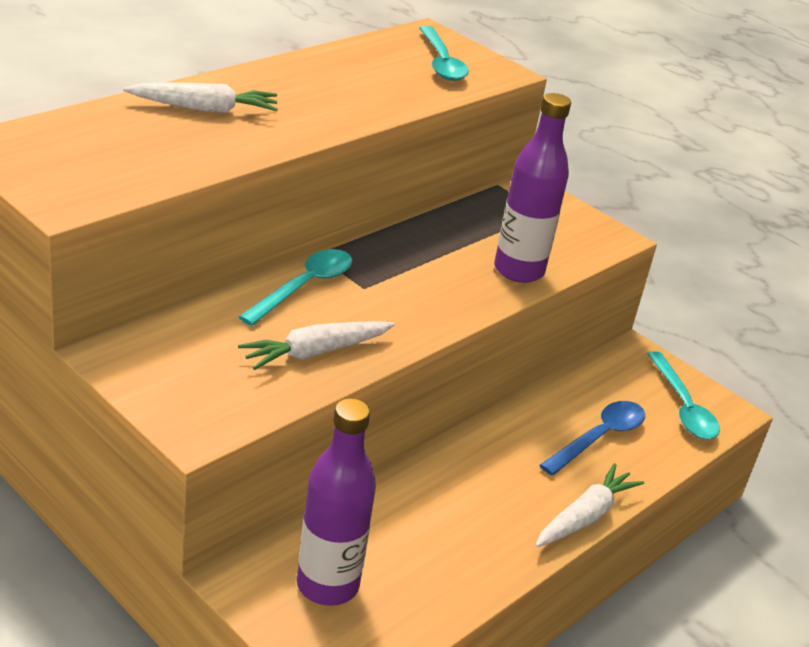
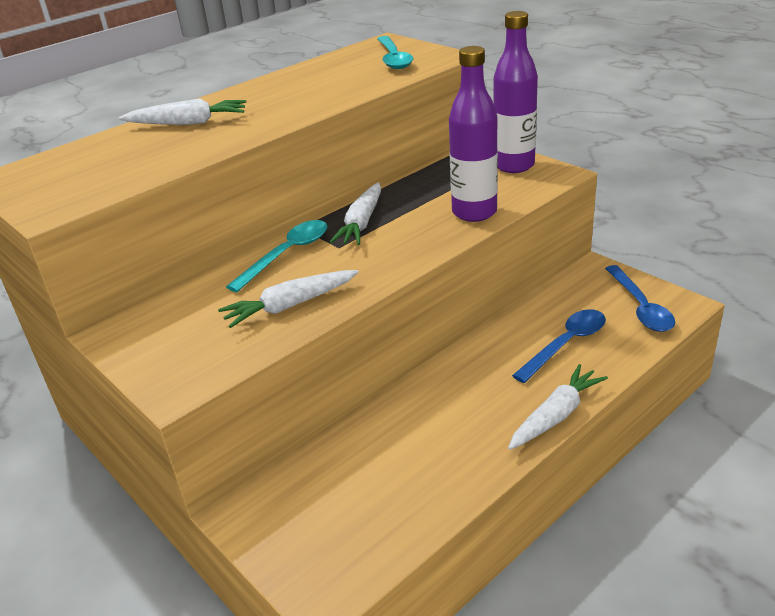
camera: 10 degrees right, 0 degrees up
purple bottle [297,398,376,606] -> purple bottle moved to [494,11,538,173]
turquoise spoon [648,352,720,439] -> blue spoon [605,265,675,332]
none -> white carrot [330,182,381,245]

